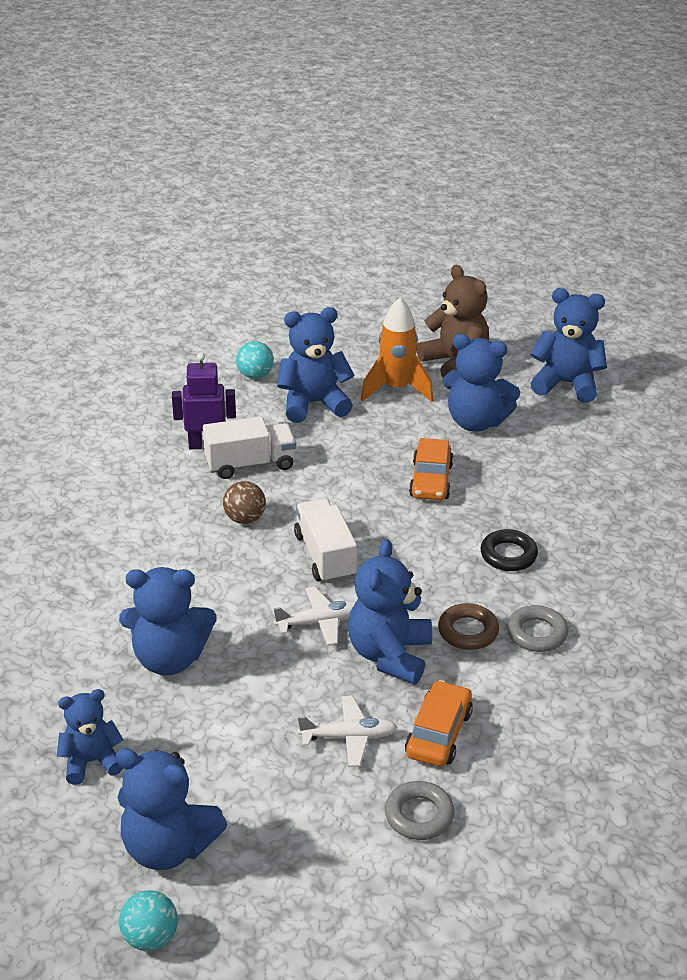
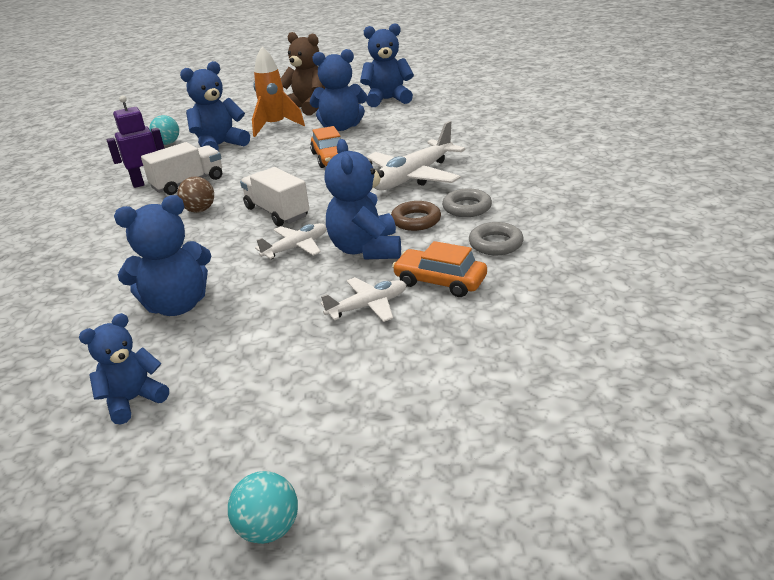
camera: 20 degrees left, 5 degrees down
blue teddy bear [116,748,227,870] -> none
grey ring [385,781,455,840] -> grey ring moved to [469,222,524,255]
orange car [405,680,473,767] -> orange car turned 60 degrees counterclockwise [392,241,487,297]
black ring [481,529,538,571] -> white plane [367,121,466,190]

